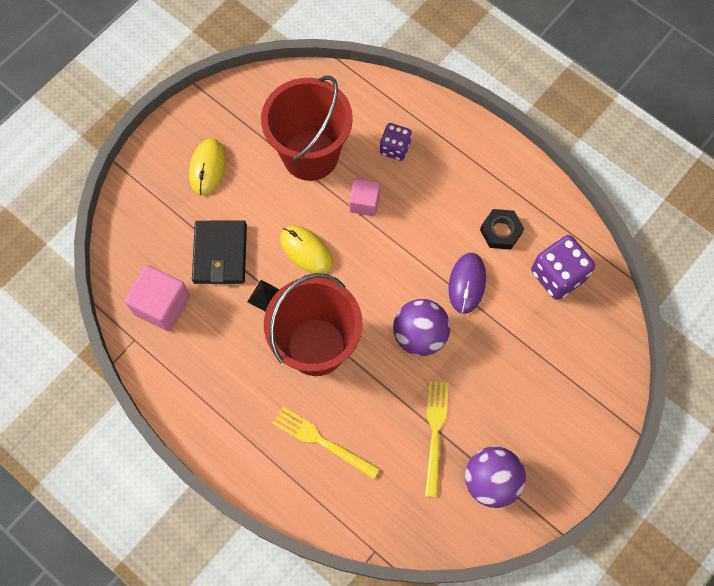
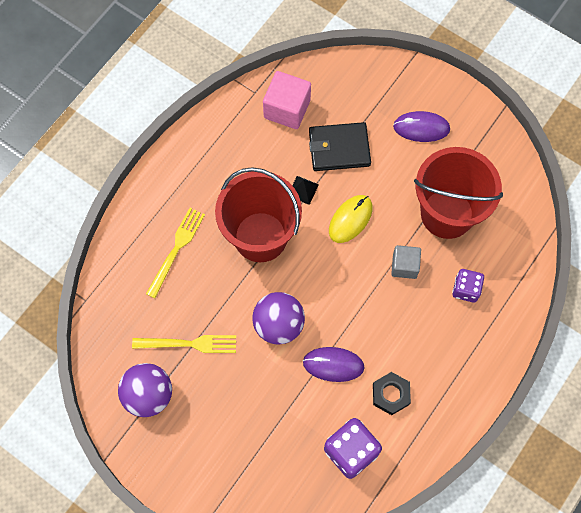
camera: 85 degrees right, 0 degrees up
yellow mouse [189,138,226,195] -> purple mouse [393,111,450,142]
pink cube [349,178,381,217] -> grey cube [391,245,421,279]

